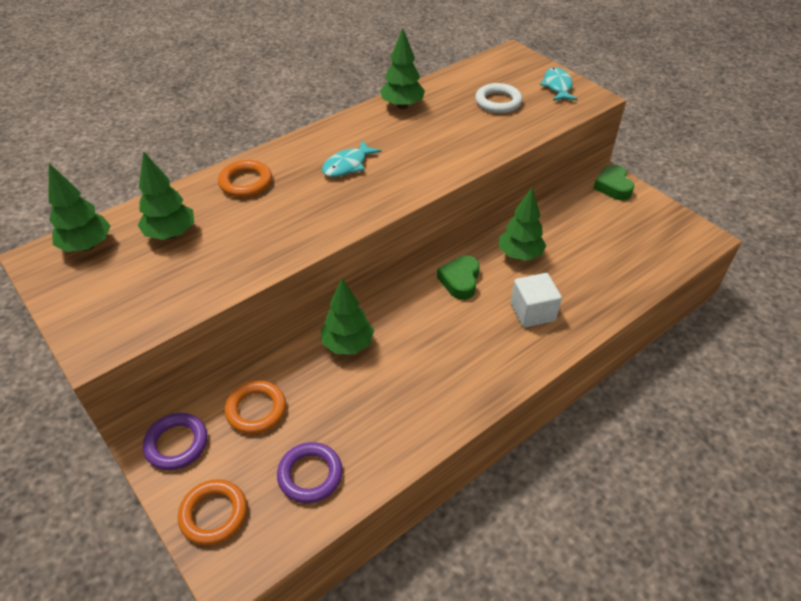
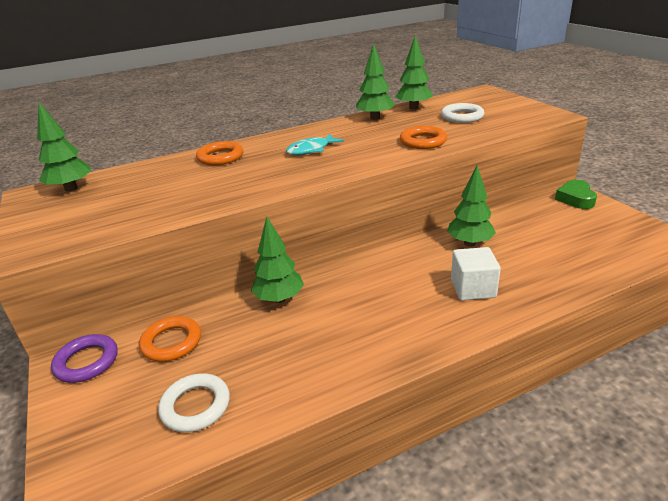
camera: 15 degrees right, 15 degrees down
green tree [137,151,194,240] -> green tree moved to [395,35,433,110]
orange ring [178,479,247,545] -> orange ring moved to [400,126,447,149]
purple ring [277,442,343,503] -> white ring [158,373,230,432]
green heart [437,256,480,300] -> none
turquoise fish [540,67,578,101] -> none

